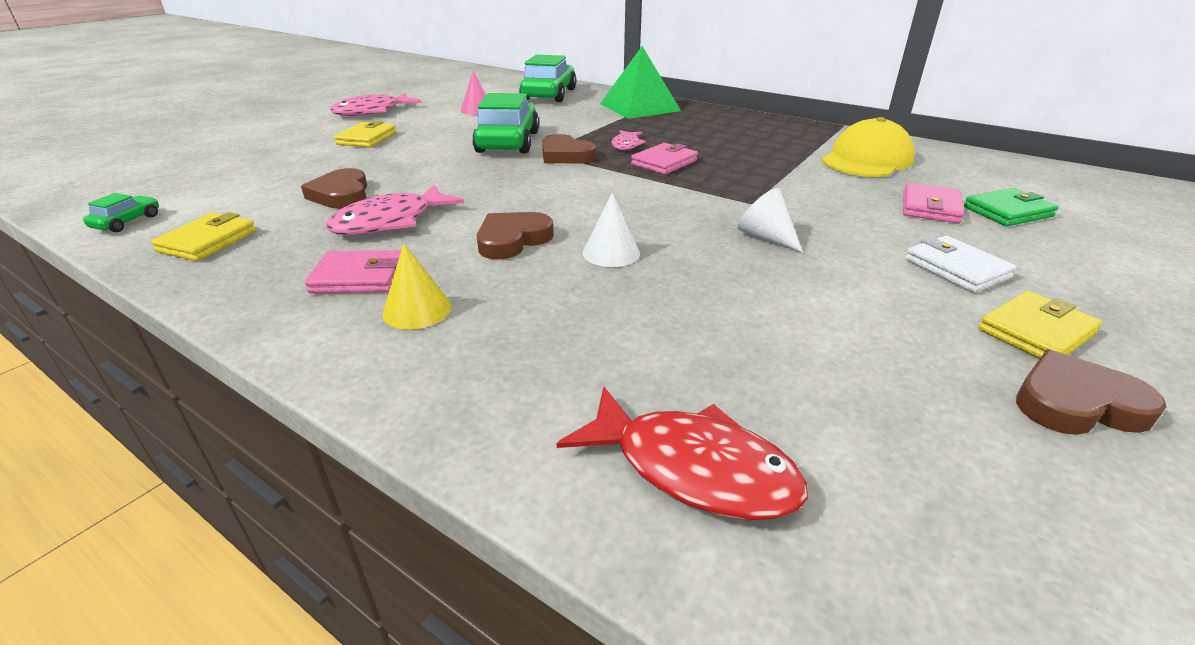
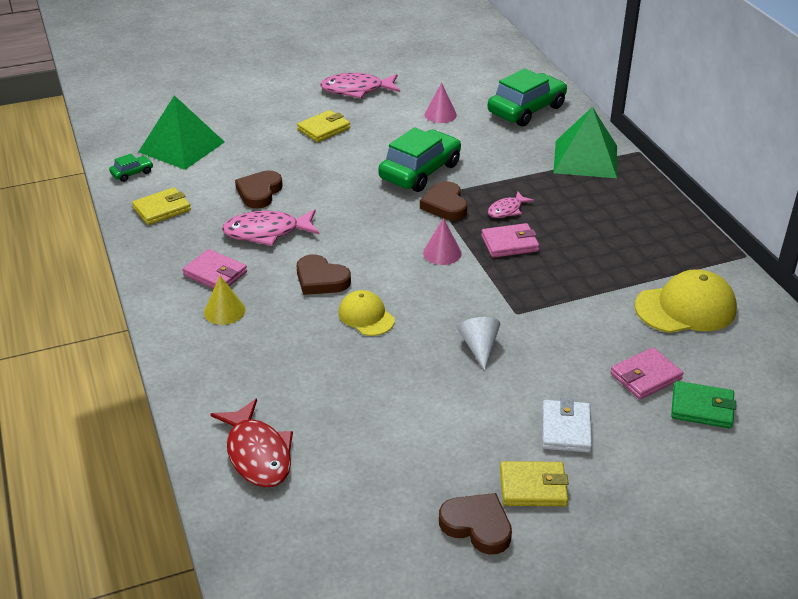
camera: 35 degrees right, 5 degrees up
brown heart [477,212,554,260] -> brown heart turned 135 degrees counterclockwise [297,254,351,295]
white cone [583,193,640,267] -> yellow cap [338,290,395,336]
none -> green pyramid [139,95,225,170]
none -> pink cone [423,218,462,265]

